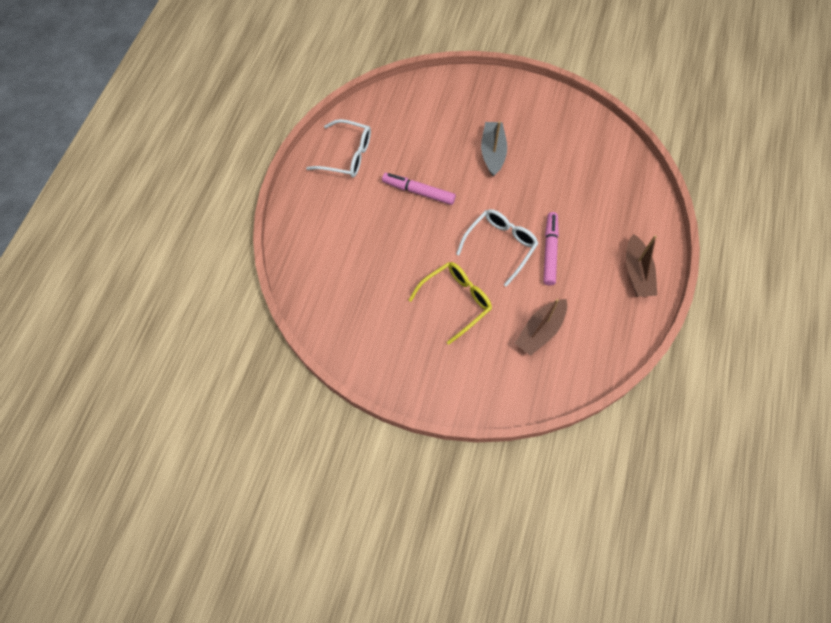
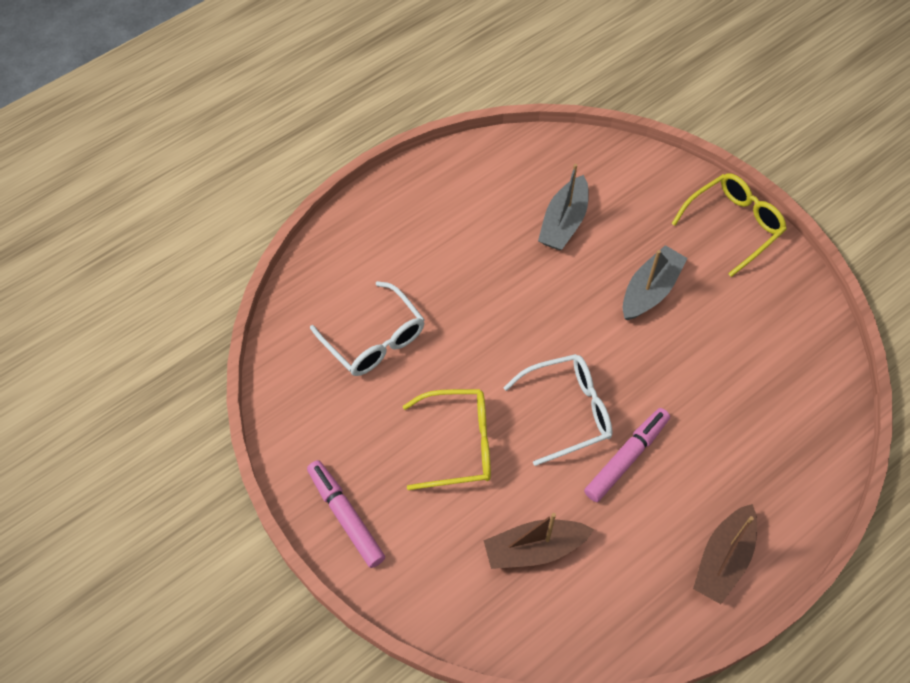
camera: 35 degrees right, 5 degrees down
white glasses [306,119,371,177] -> white glasses moved to [310,281,425,376]
pink marker [382,173,456,205] -> pink marker moved to [307,460,385,568]
none -> grey boat [538,164,589,250]
none -> yellow glasses [671,173,787,277]

